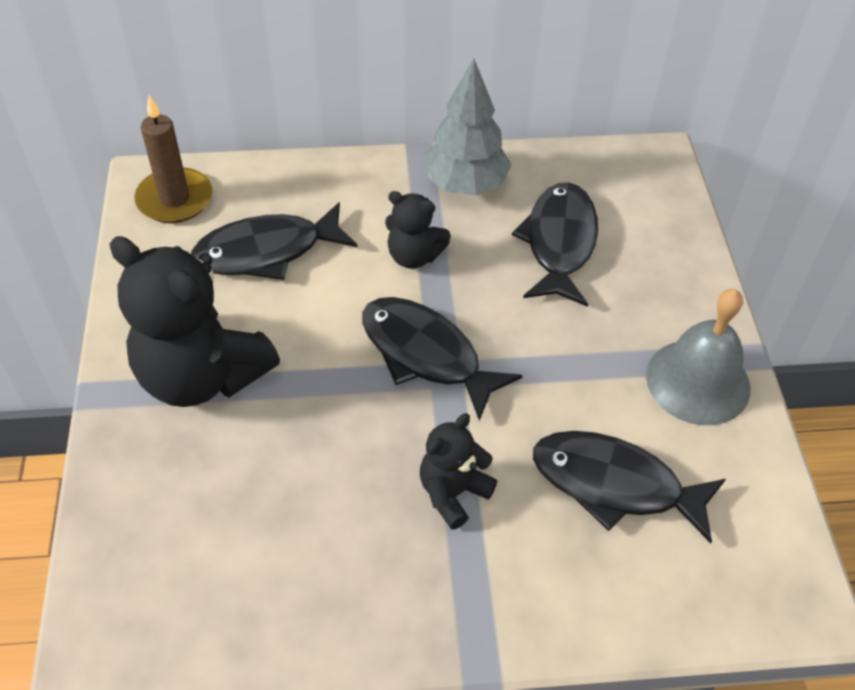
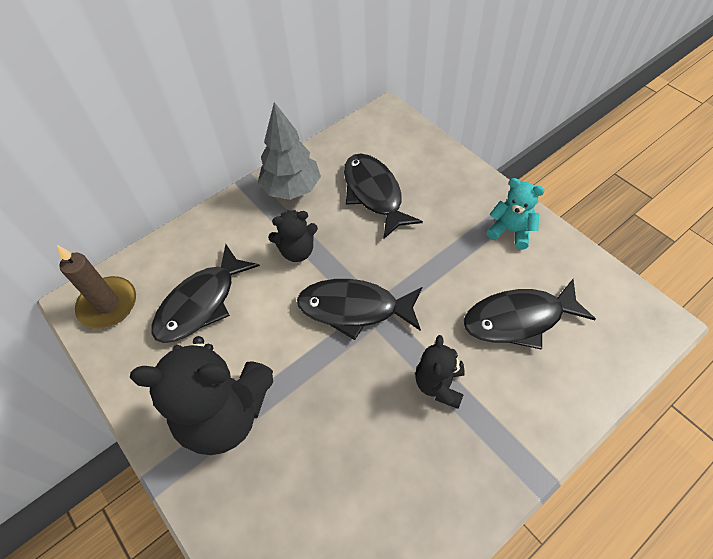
camera: 30 degrees left, 5 degrees up
grey bell [646,289,750,425] -> turquoise teddy bear [487,178,545,250]

